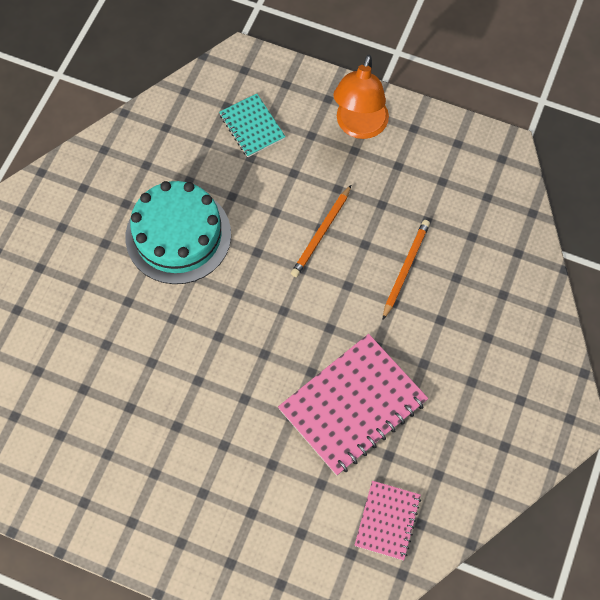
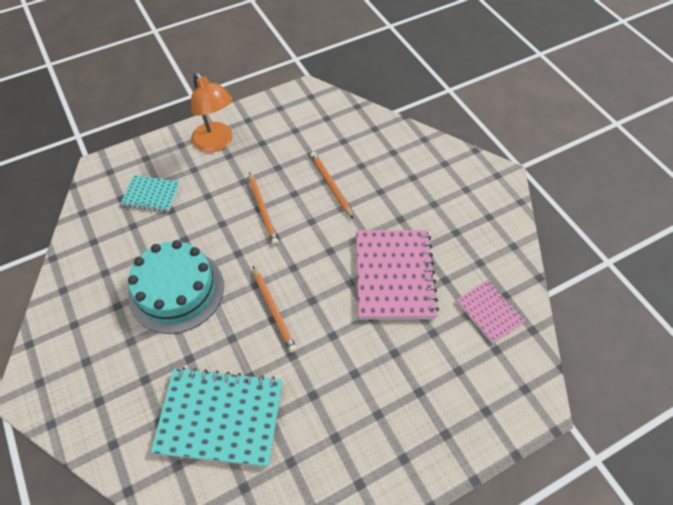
camera: 50 degrees left, 10 degrees down
none -> turquoise notebook [151,367,283,467]
none -> orange pencil [253,266,297,353]

